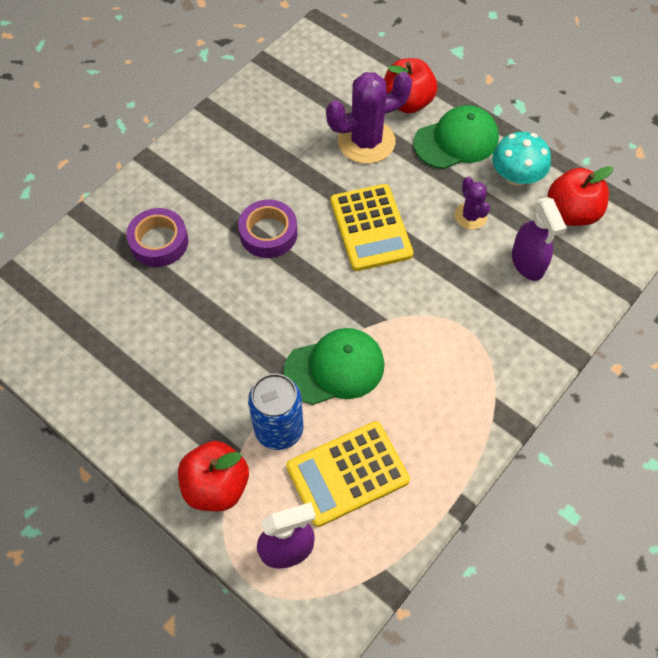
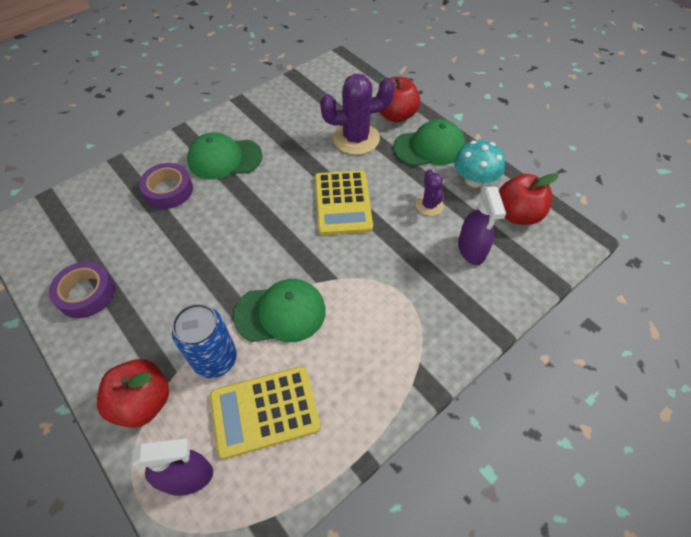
camera: 10 degrees right, 5 degrees down
purple tape [238,200,297,258] -> purple tape moved to [49,261,115,318]
none -> green cap [187,132,263,180]

